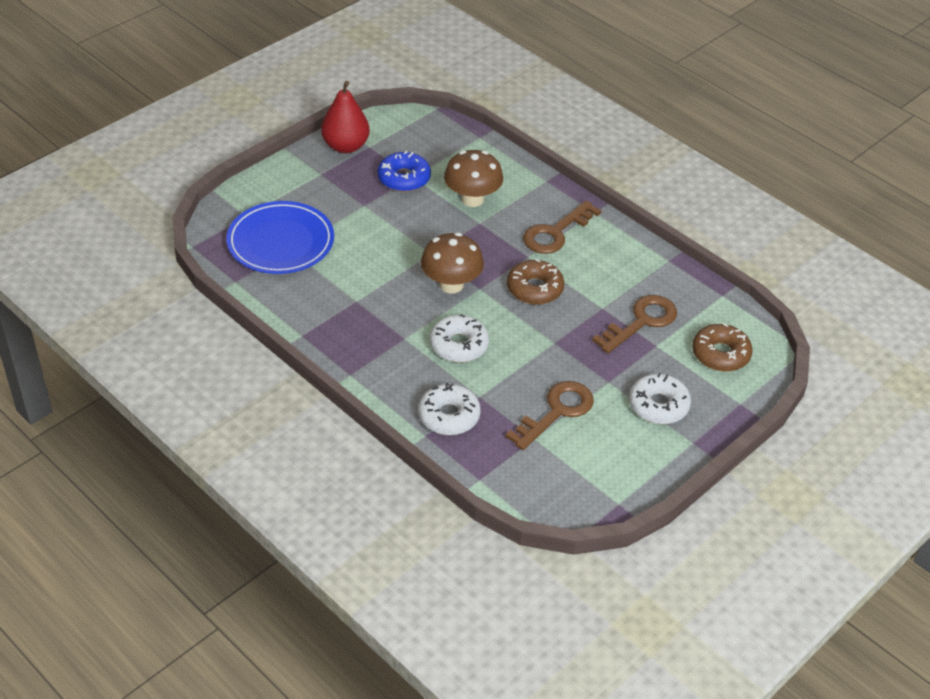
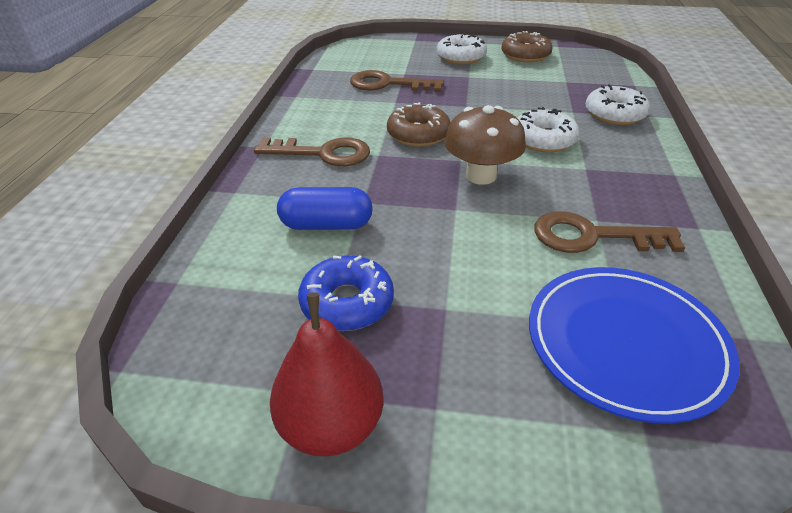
camera: 125 degrees left, 5 degrees down
brown mushroom [444,150,503,207] -> blue capsule [277,187,373,230]
brown key [505,381,594,450] -> brown key moved to [534,211,685,253]
brown donut [692,323,753,372] -> brown donut moved to [501,31,552,62]

